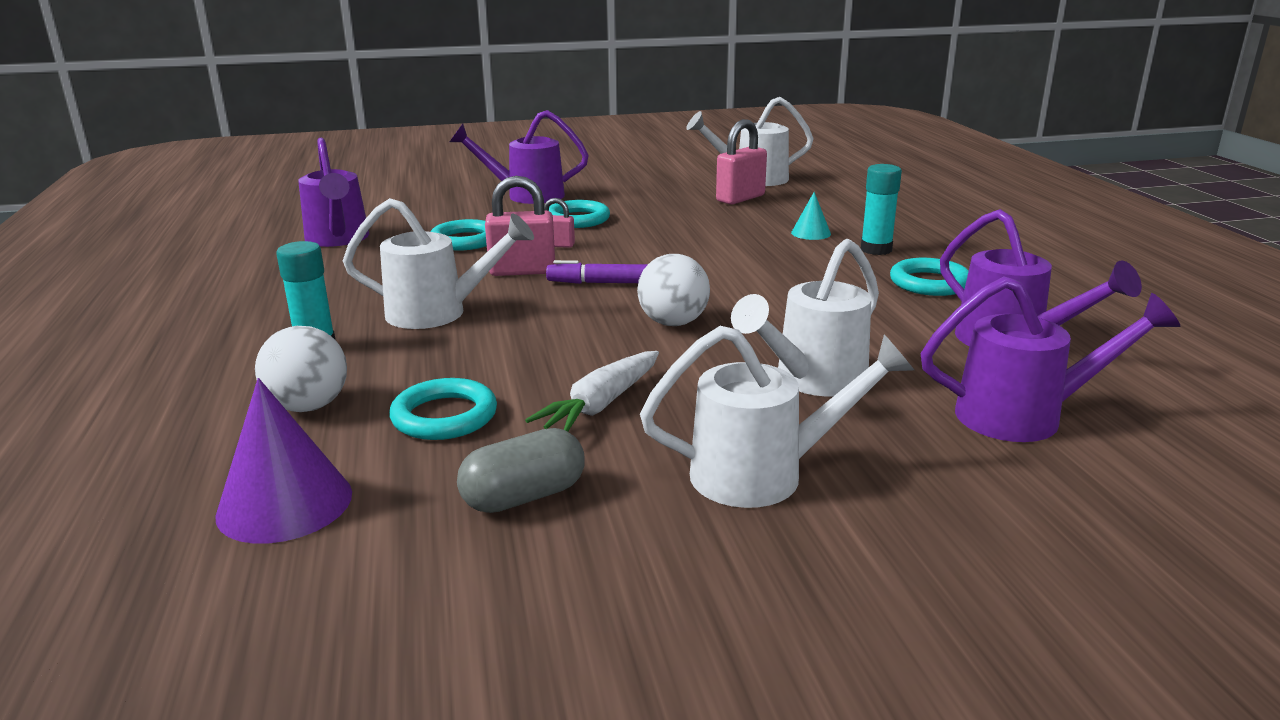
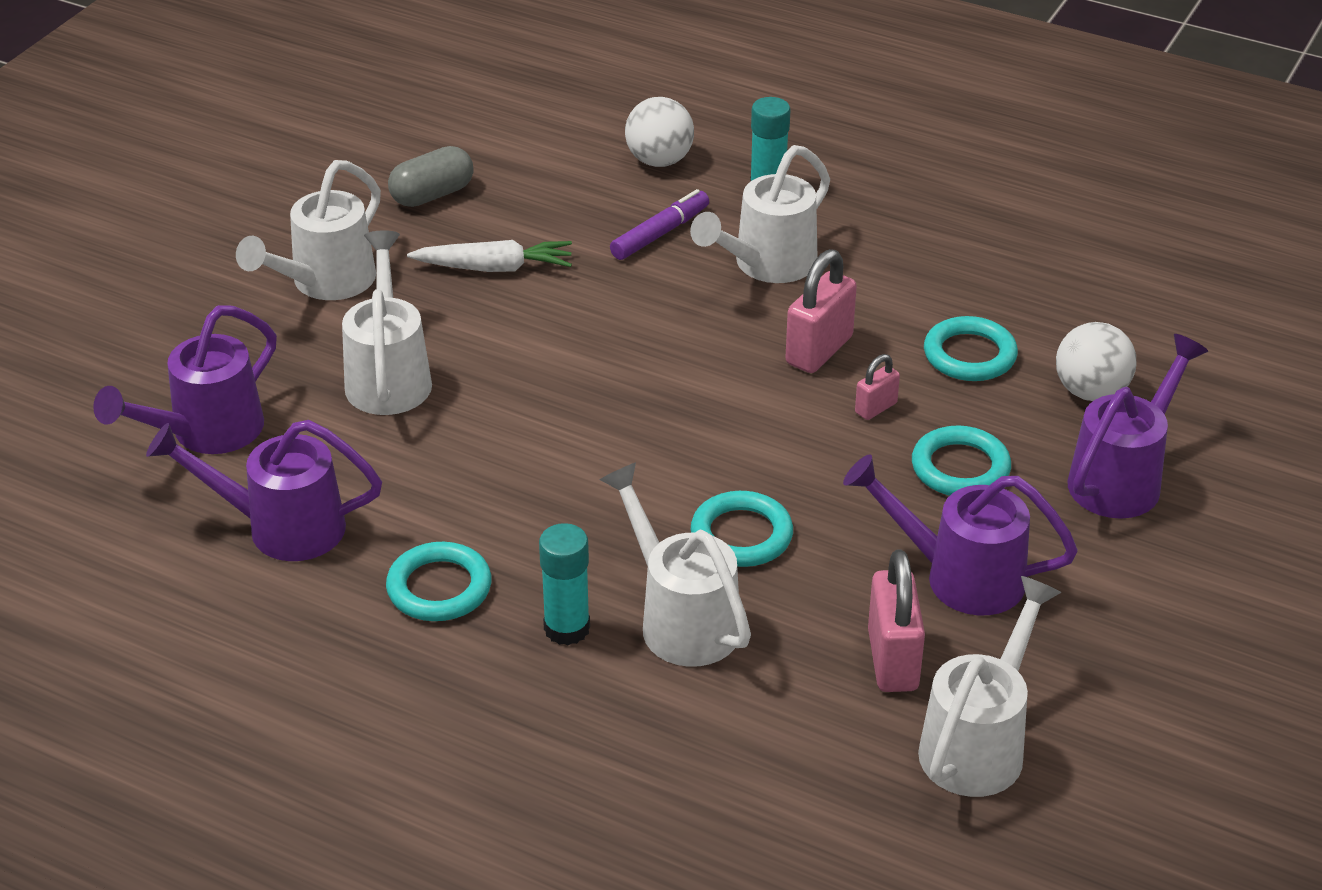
camera: 130 degrees right, 15 degrees up
purple cone [215,378,352,544] -> none
purple watering can [298,138,369,247] -> purple watering can moved to [843,454,1078,615]
turquoise ring [389,378,497,440] -> turquoise ring moved to [691,491,793,567]
grey capsule [457,428,585,513] -> grey capsule turned 45 degrees clockwise [388,146,474,207]
white carrot [525,351,659,432] -> white carrot turned 105 degrees clockwise [407,240,572,272]
purple marker [546,260,648,284] -> purple marker moved to [610,189,709,260]
white ball [637,254,710,326] -> white ball moved to [1056,322,1136,401]
turquoise cone [791,192,831,240] -> white watering can [600,463,751,667]

